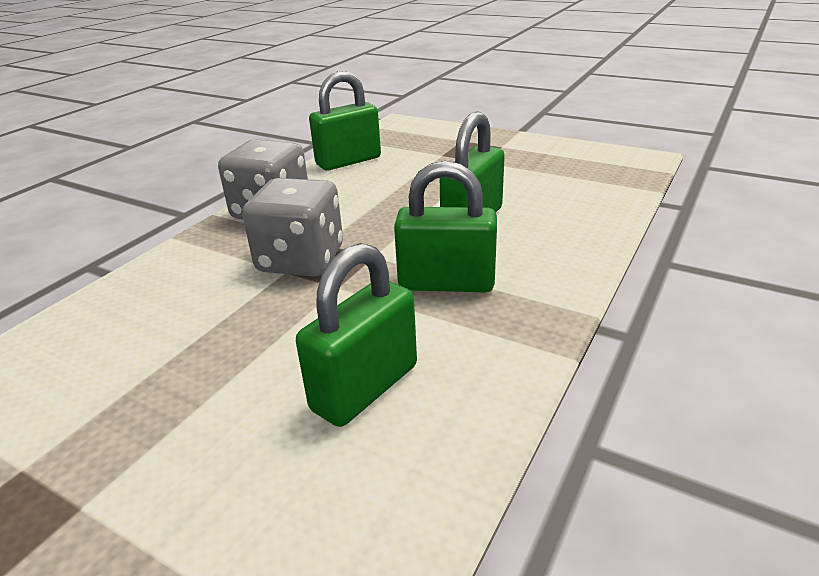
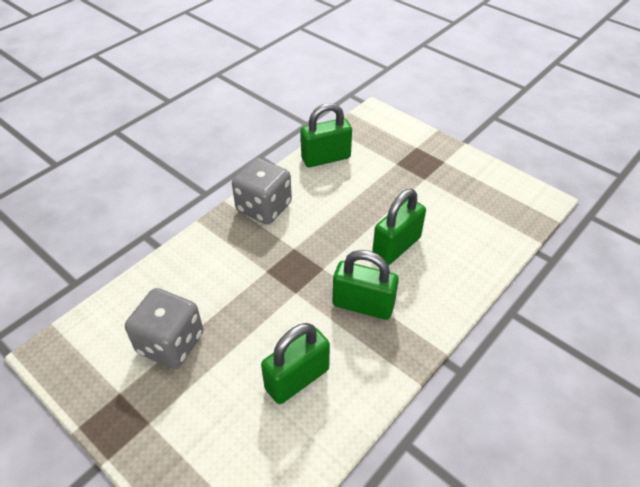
camera: 10 degrees right, 15 degrees up
grey dice [242,178,343,277] -> grey dice moved to [125,288,203,369]

